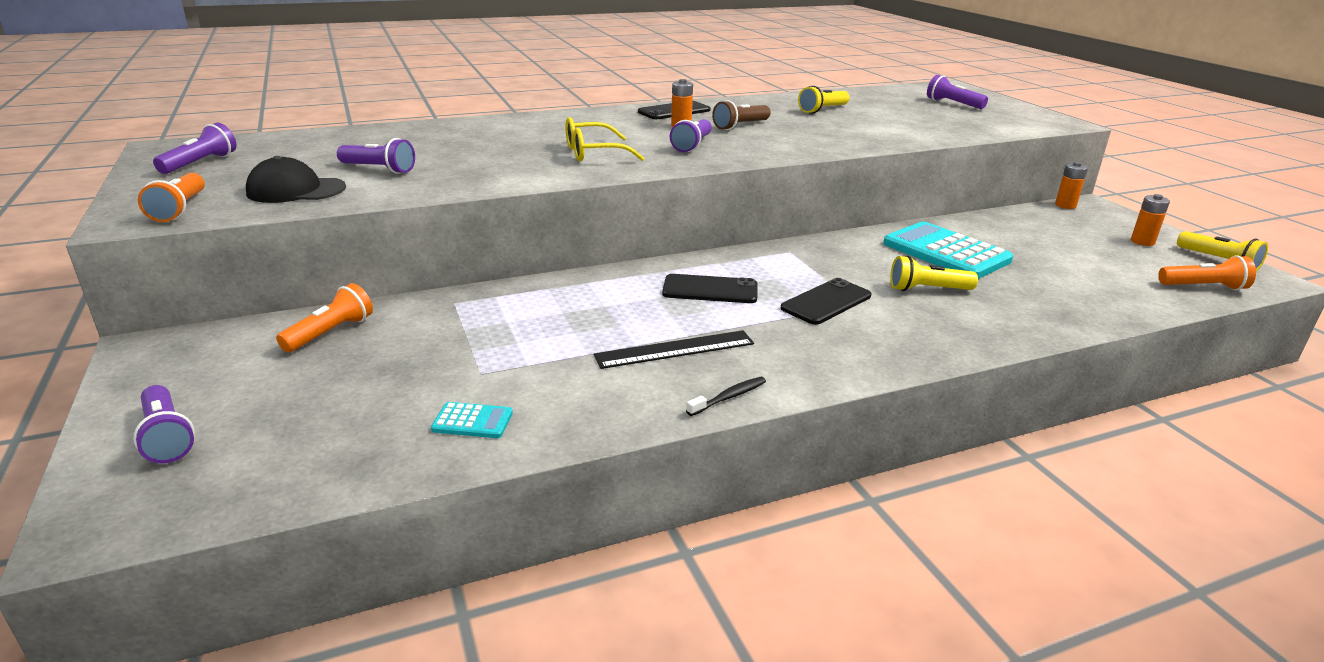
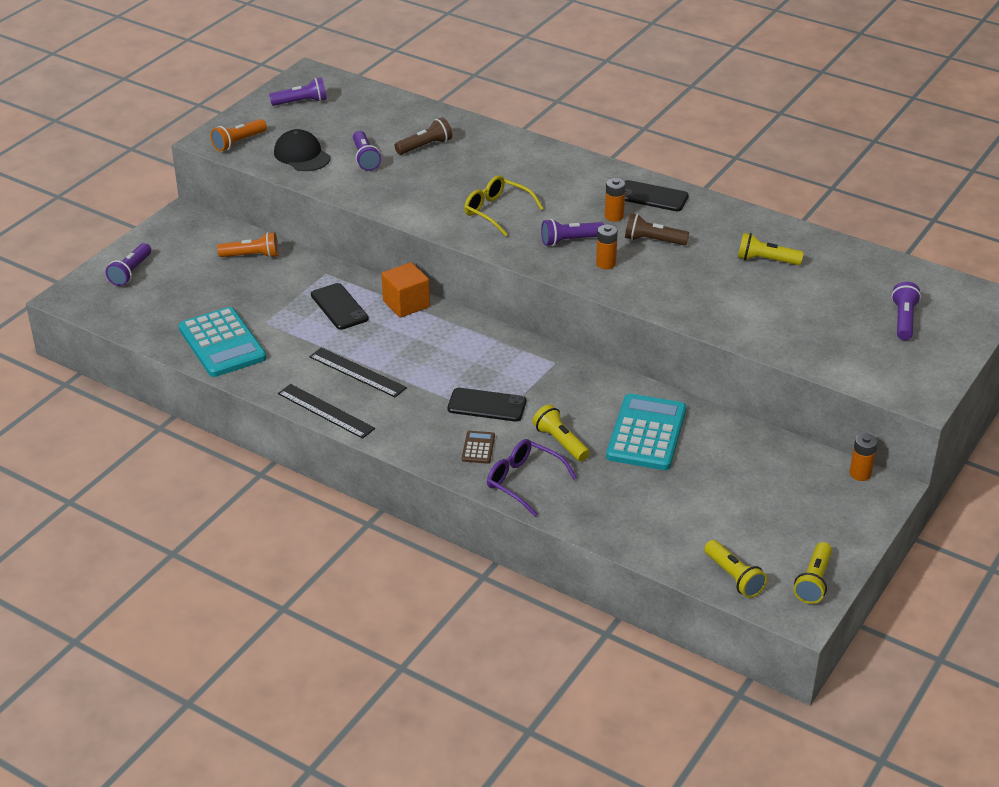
camera: 55 degrees right, 10 degrees up
turquoise calculator [431,402,513,438] -> turquoise calculator [179,307,267,377], size x2.26
black phone [662,274,758,303] -> black phone moved to [311,283,369,330]
black toothbrush [686,377,766,416] -> black ruler [278,384,375,439]
orange battery [1131,194,1170,246] -> orange battery moved to [596,224,618,269]
orange flashlight [1158,255,1256,290] -> yellow flashlight [704,540,767,598]
none -> orange cube [382,262,430,318]
none -> brown flashlight [394,117,452,155]
none -> brown calculator [462,431,495,464]
none -> purple glasses [487,439,577,517]

